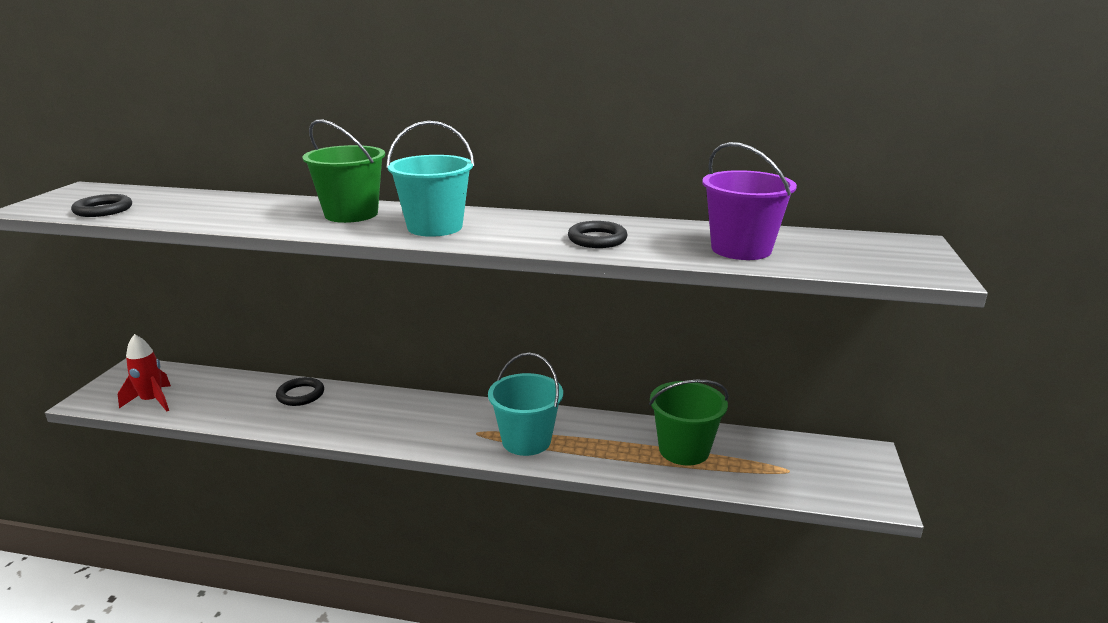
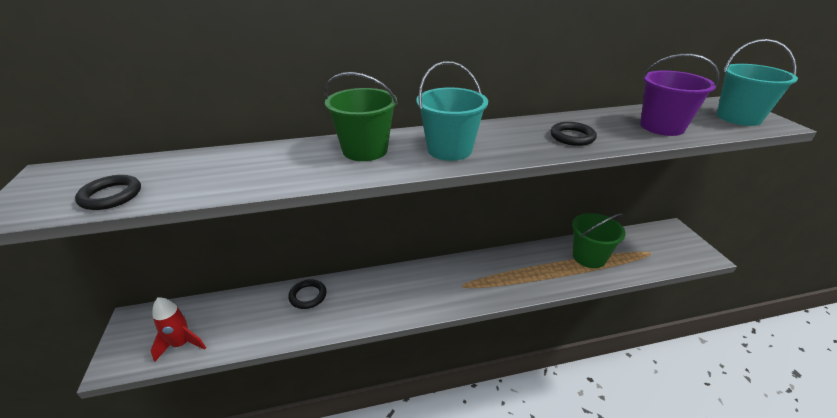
camera: 25 degrees left, 10 degrees up
turquoise bucket [488,353,563,456] -> turquoise bucket moved to [717,39,798,126]

